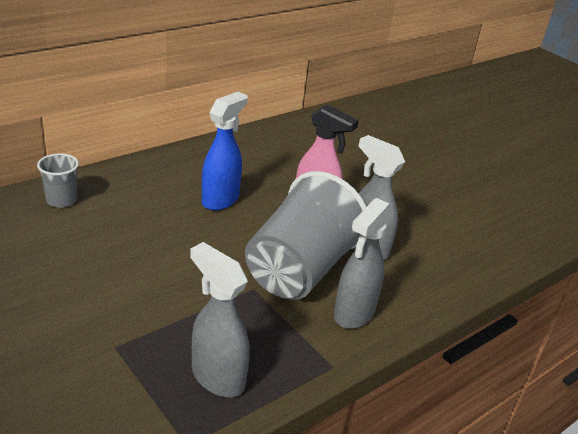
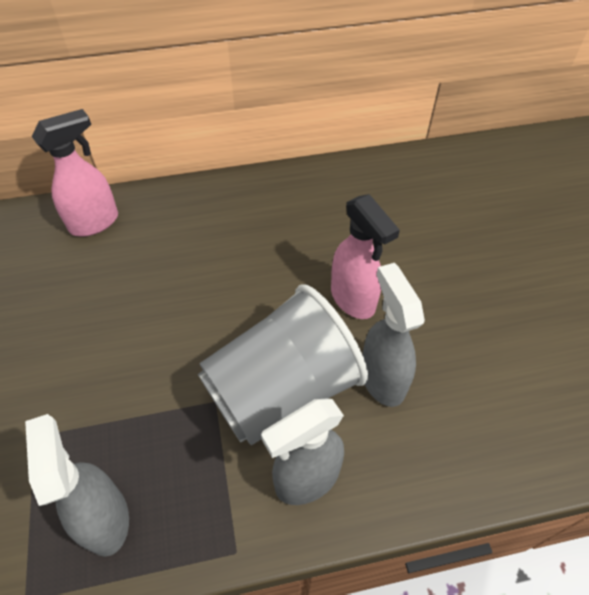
camera: 30 degrees right, 20 degrees up
grey cup [37,153,79,208] -> pink spray bottle [32,109,118,237]
blue spray bottle [202,92,248,211] -> none

